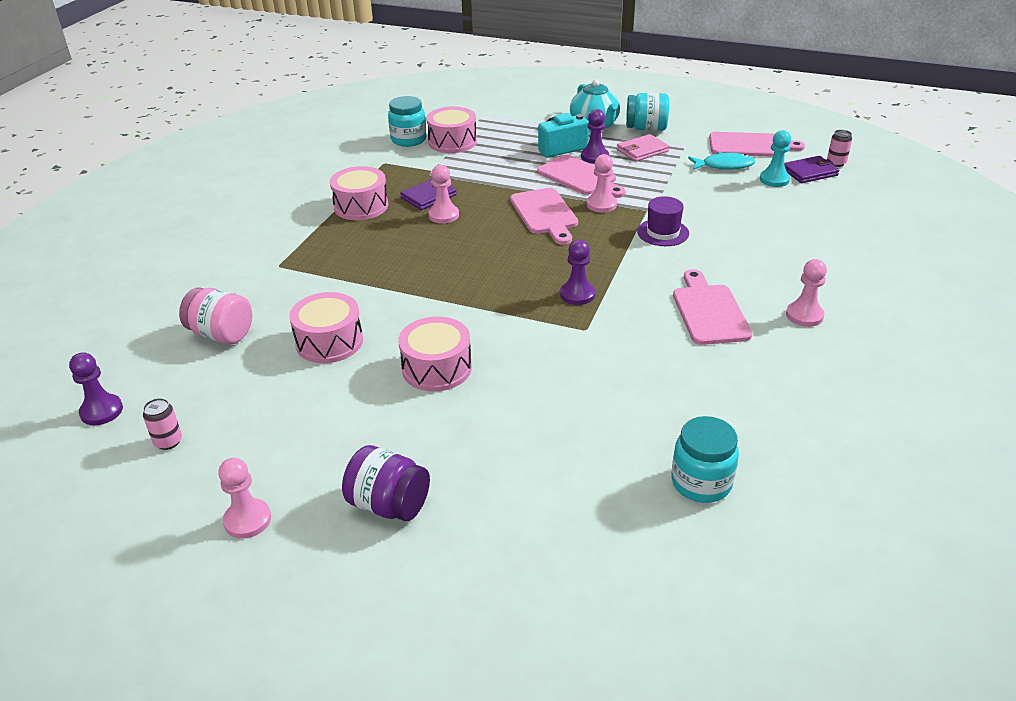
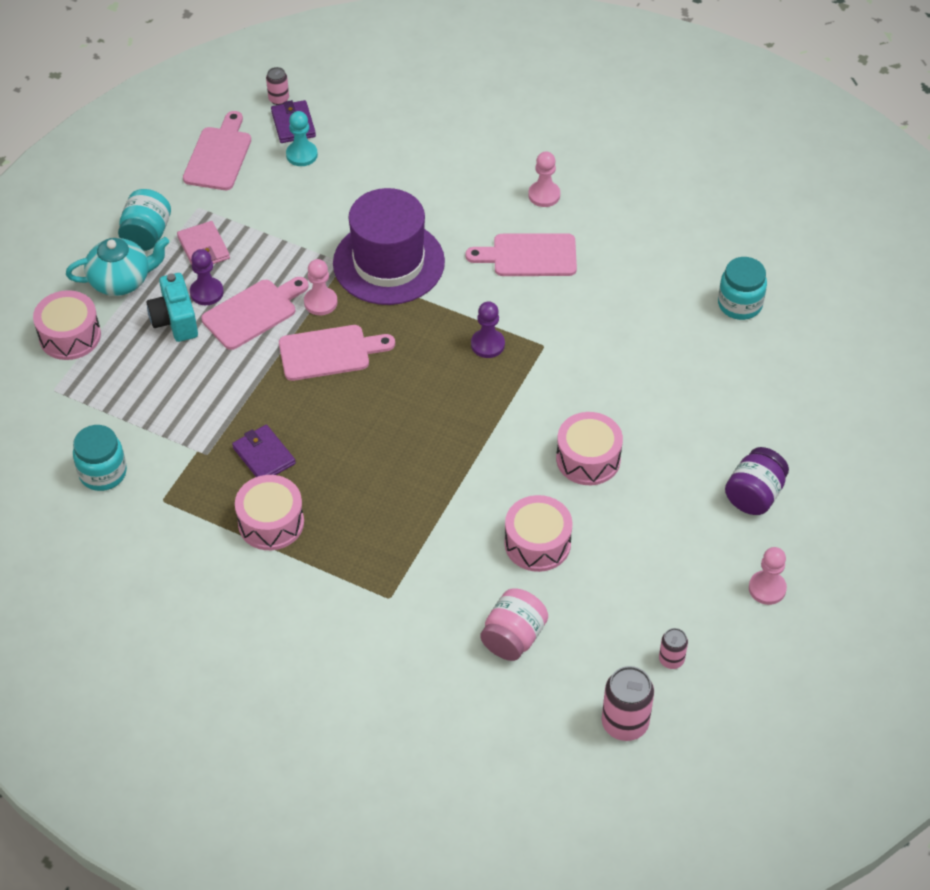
camera: 85 degrees left, 15 degrees up
purple pawn [69,352,123,425] -> pink can [602,666,654,741]
pink drum [426,107,477,153] -> pink drum moved to [33,290,101,360]
pink pawn [428,165,459,224] -> none
purple hat [637,196,689,246] -> purple hat [333,188,445,305], size x2.09
turquoise fish [688,152,755,170] -> none

